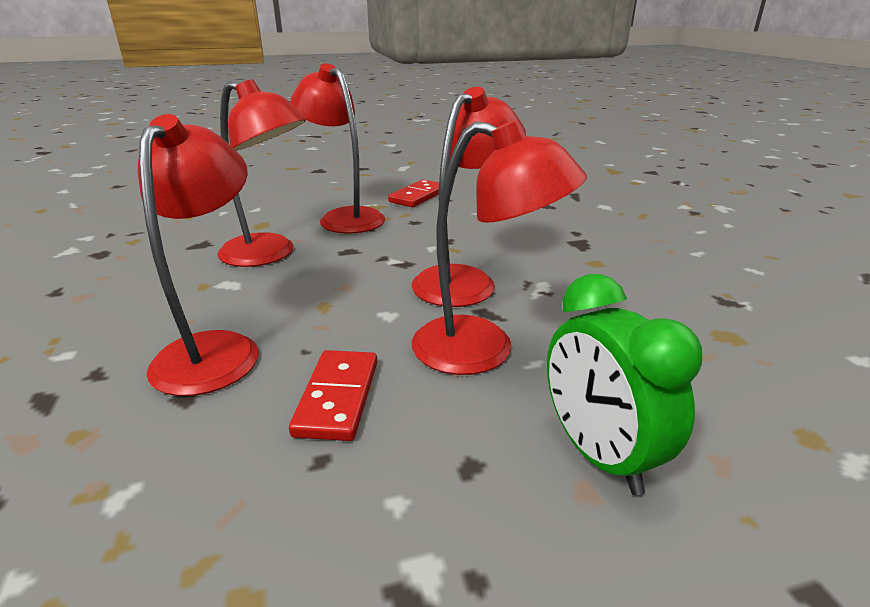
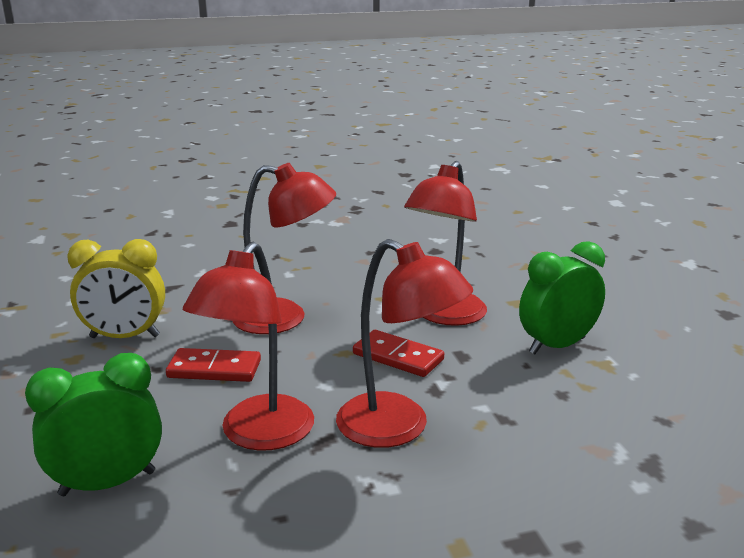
camera: 90 degrees right, 5 degrees down
red lamp [290,63,385,234] -> green clock [519,241,605,354]
red domino [388,179,439,207] -> red domino moved to [353,330,444,377]
none -> yellow clock [67,239,165,338]

